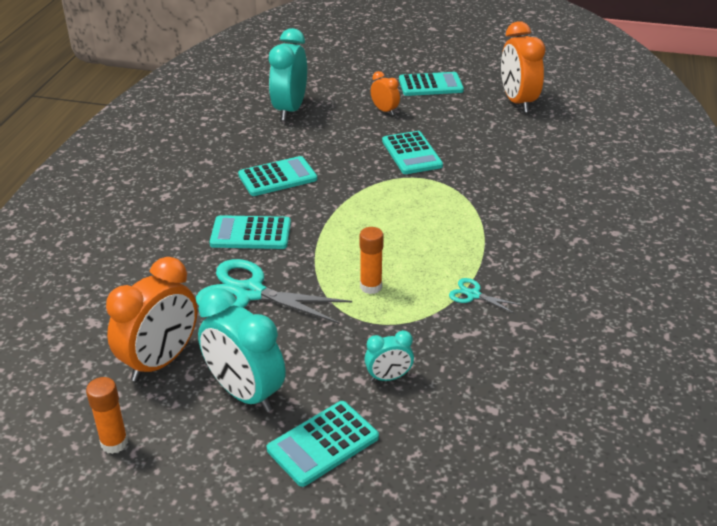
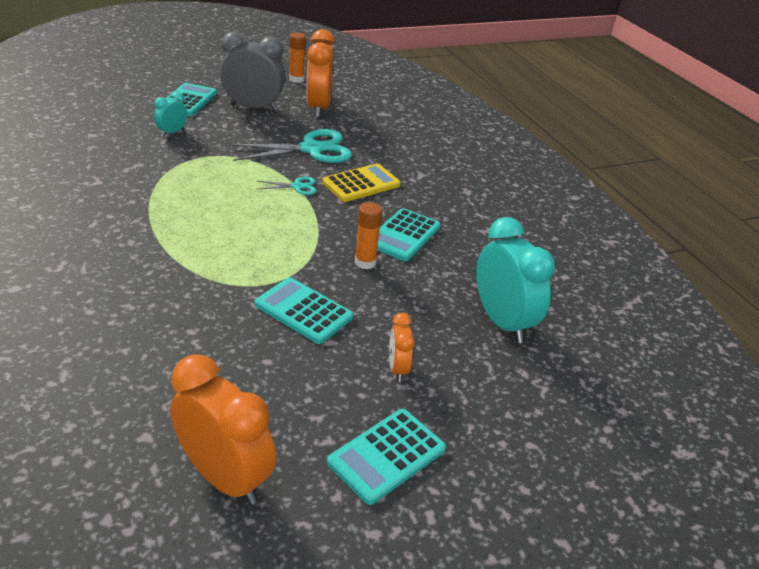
camera: 140 degrees right, 0 degrees up
turquoise clock [198,288,286,412] -> grey clock [220,32,286,111]
turquoise calculator [210,215,291,249] -> yellow calculator [322,164,401,202]
orange glue stick [360,227,384,294] -> orange glue stick moved to [355,202,382,269]
orange clock [371,71,400,115] -> orange clock turned 75 degrees clockwise [389,313,415,382]
turquoise scissors [449,278,522,314] -> turquoise scissors moved to [258,177,316,195]

